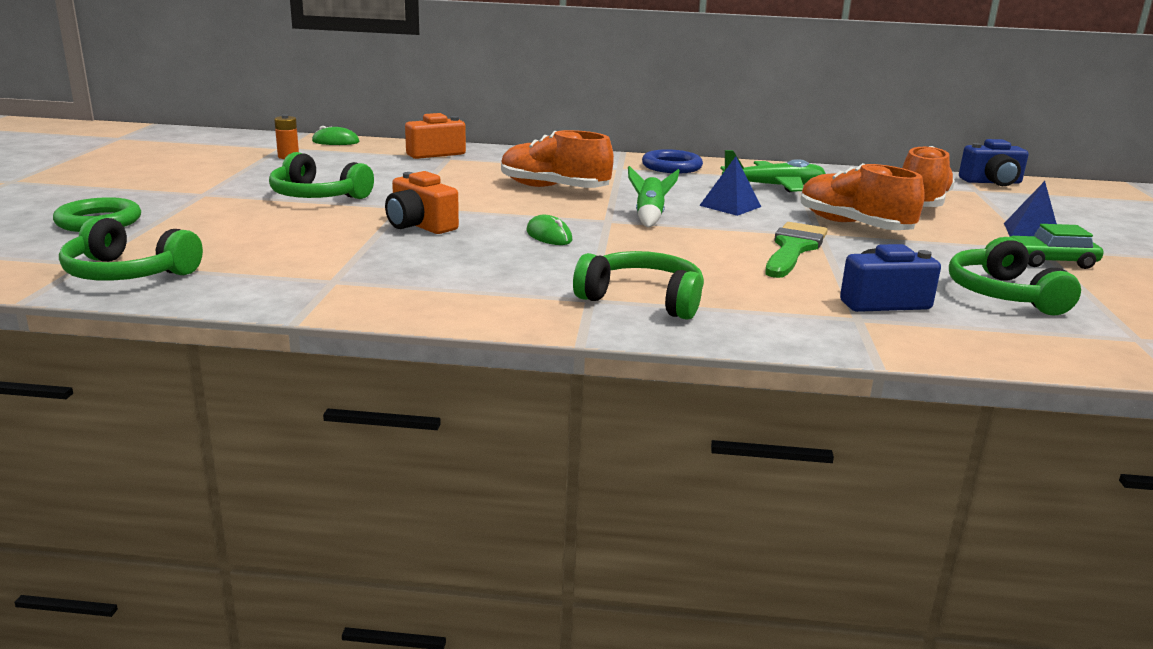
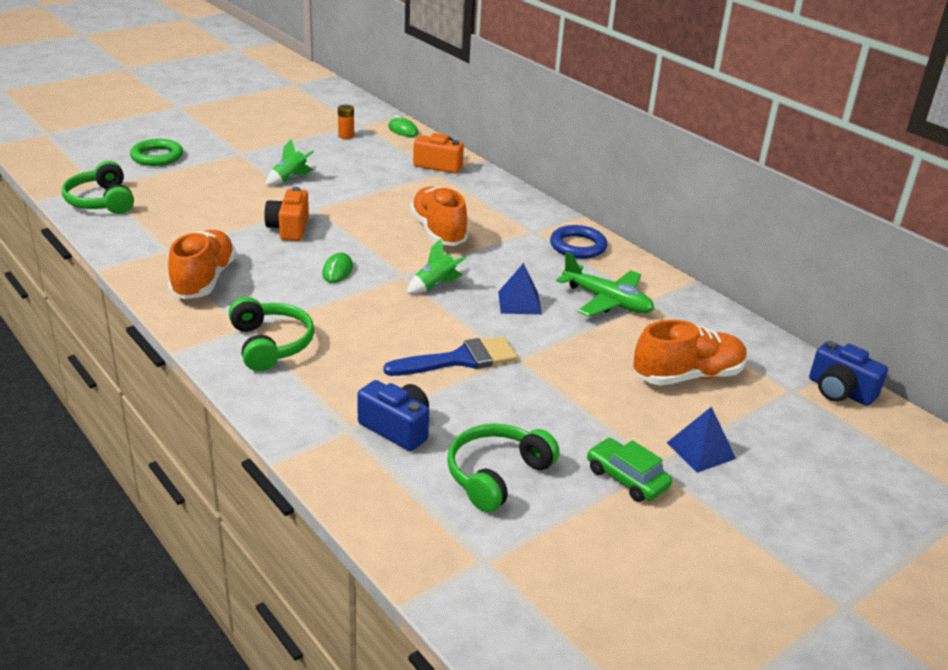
camera: 45 degrees right, 10 degrees up
green headphones [269,152,374,199] -> green rocket [266,139,314,186]
green brush [765,222,828,278] -> blue brush [384,336,517,376]
orange shoe [801,163,924,230] -> orange shoe moved to [168,230,236,299]

